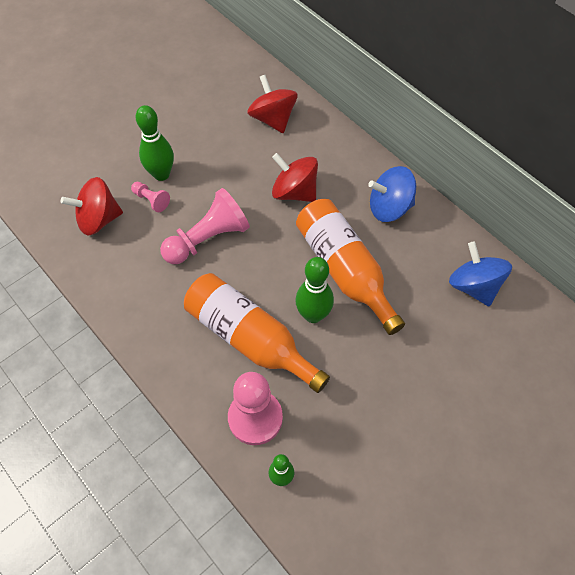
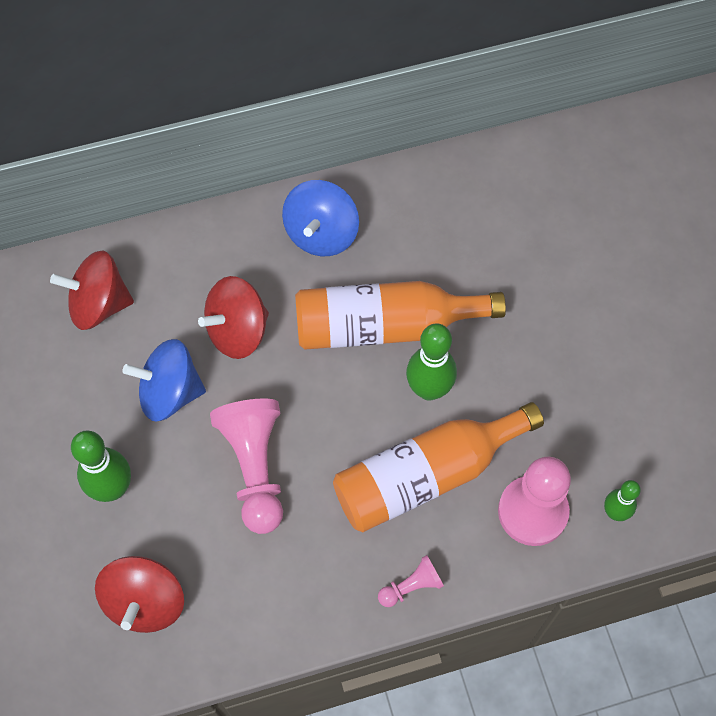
camera: 65 degrees left, 5 degrees up
pink pawn [131,182,170,212] -> pink pawn moved to [378,555,444,607]
blue spinning top [449,241,512,307] -> blue spinning top moved to [123,339,206,421]

